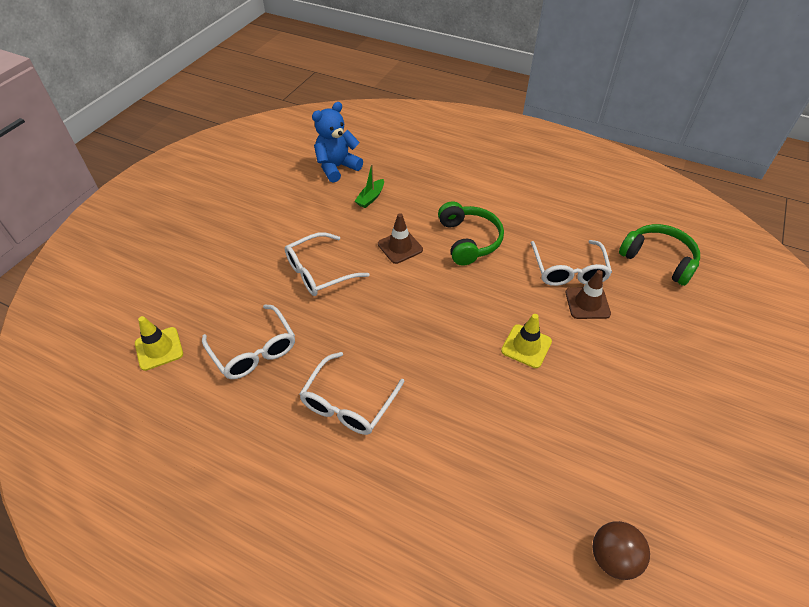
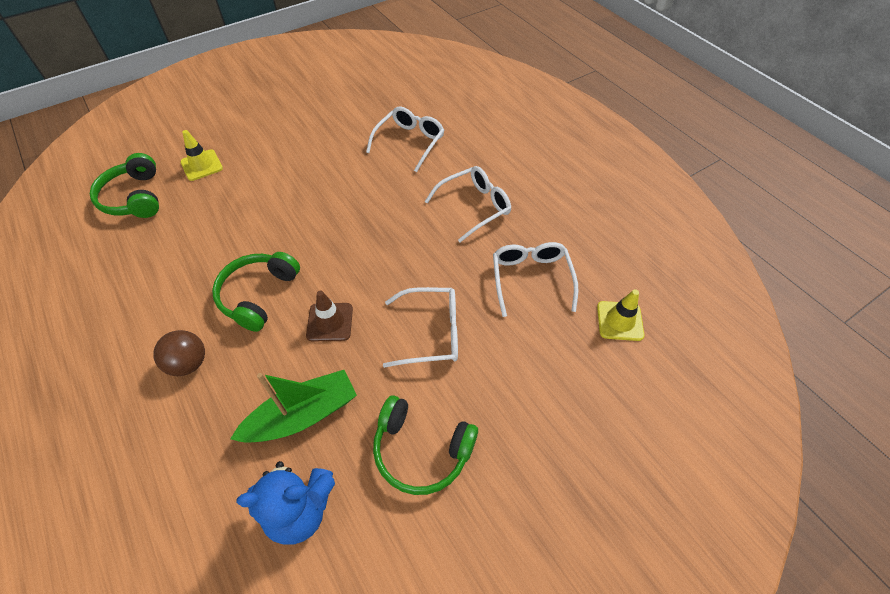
camera: 150 degrees left, 5 degrees up
green boat [355,164,384,208] -> green boat [230,370,357,443], size x1.89
yellow traffic cone [501,314,552,368] -> yellow traffic cone moved to [180,130,223,181]
white glasses [531,240,612,286] -> white glasses moved to [366,106,444,172]
brown traffic cone [565,270,611,319] -> none
brown ball [593,521,650,580] -> brown ball moved to [153,330,205,376]
none -> green headphones [373,395,478,495]

